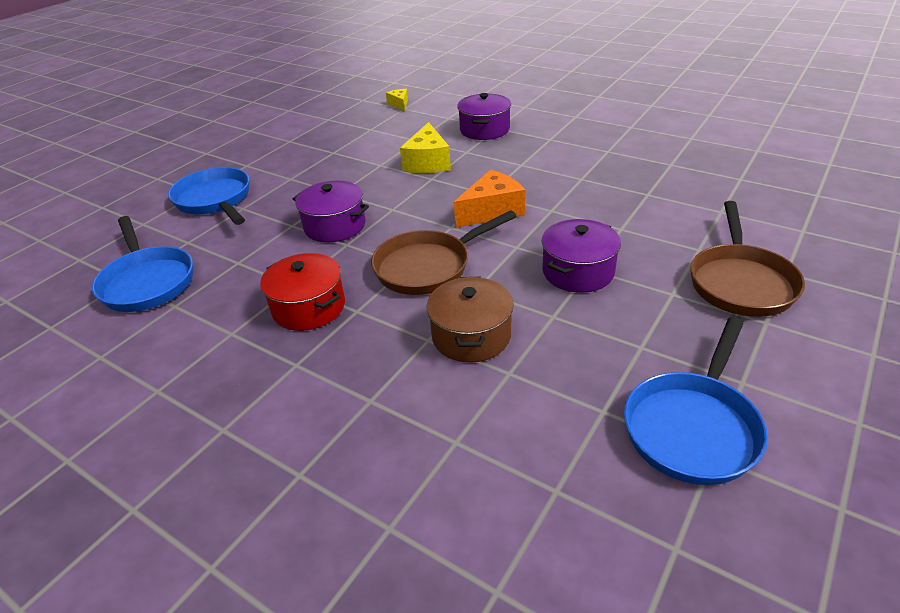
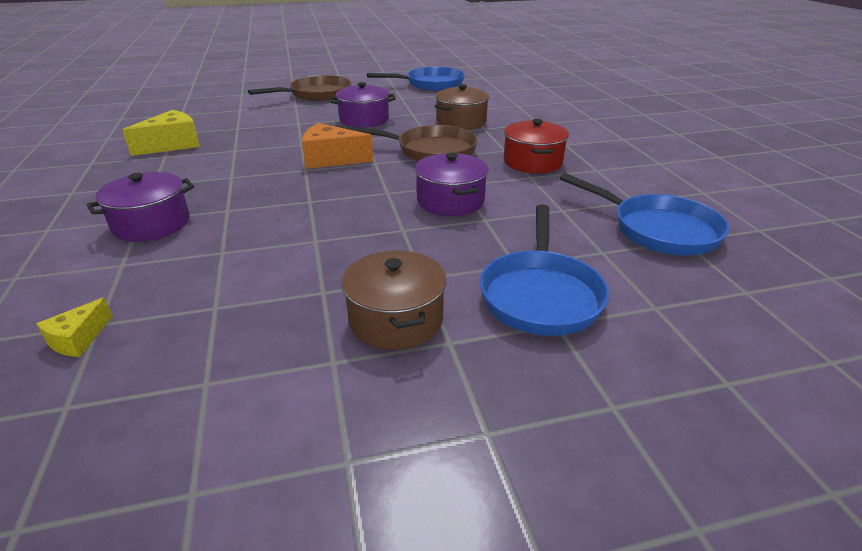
camera: 140 degrees left, 5 degrees down
blue pan [92,216,193,312] -> blue pan turned 120 degrees clockwise [560,173,729,255]
yellow cheese [400,122,451,173] -> yellow cheese moved to [122,110,200,156]
none -> brown pot [342,251,446,350]

